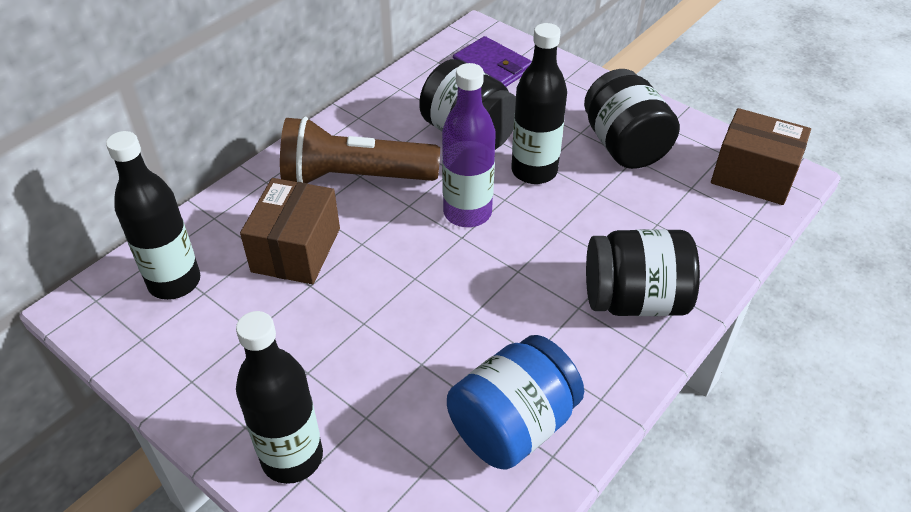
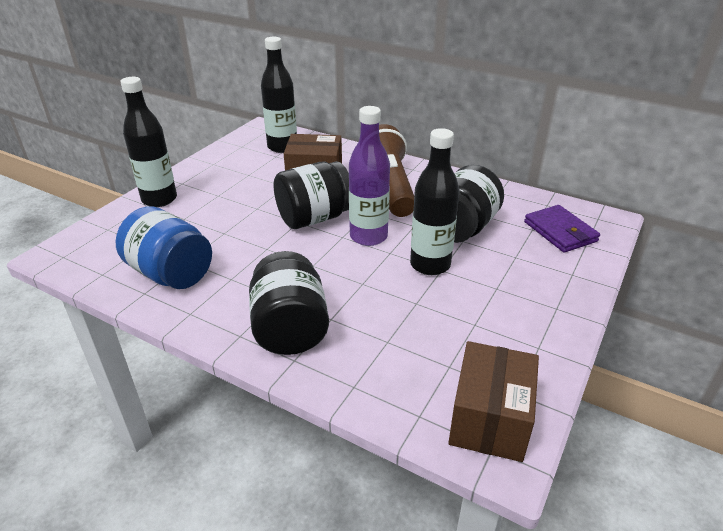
camera: 80 degrees right, 10 degrees down
purple wallet [453,36,532,87] -> purple wallet turned 60 degrees counterclockwise [524,205,600,253]
black jar [584,69,680,169] -> black jar moved to [274,161,349,229]

